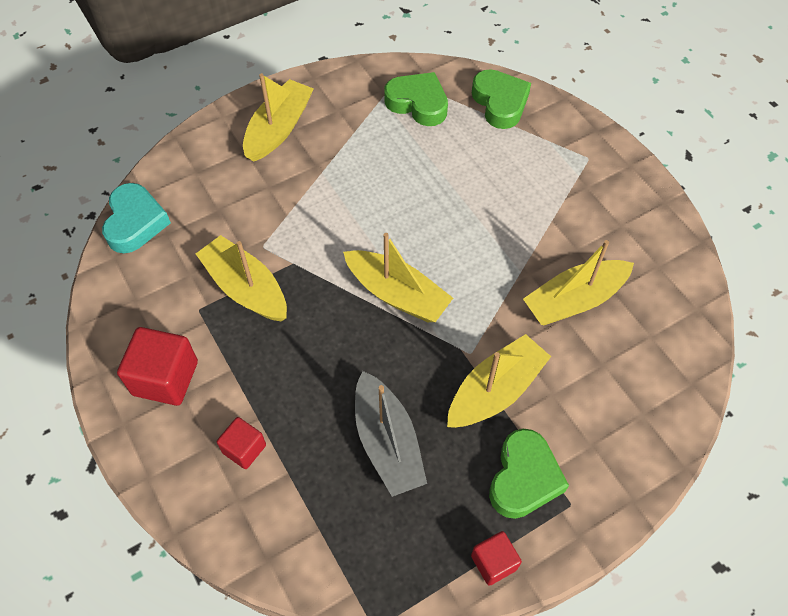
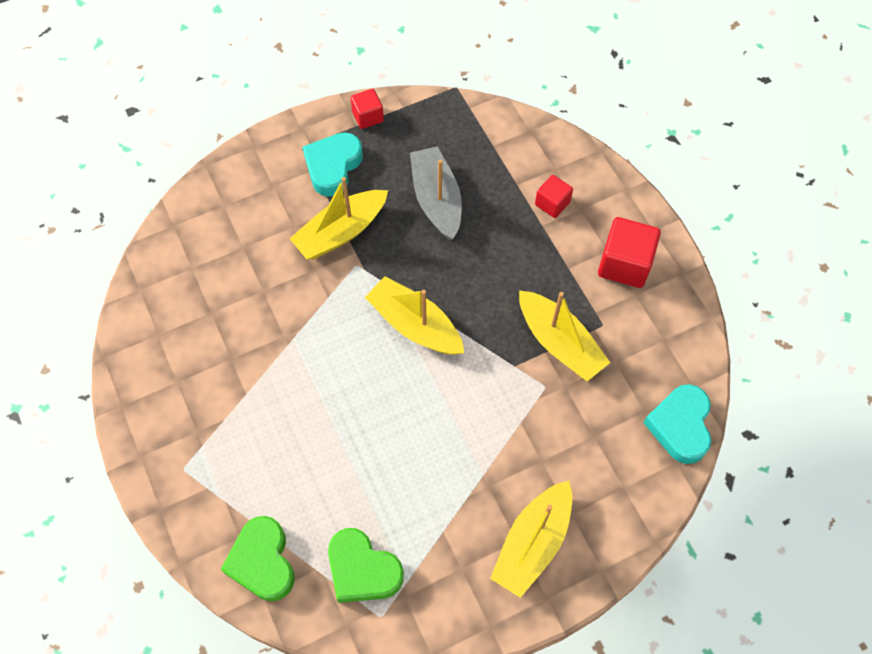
camera: 175 degrees left, 5 degrees up
green heart [489,429,569,519] -> turquoise heart [303,132,363,197]
yellow boat [523,240,634,325] -> none

